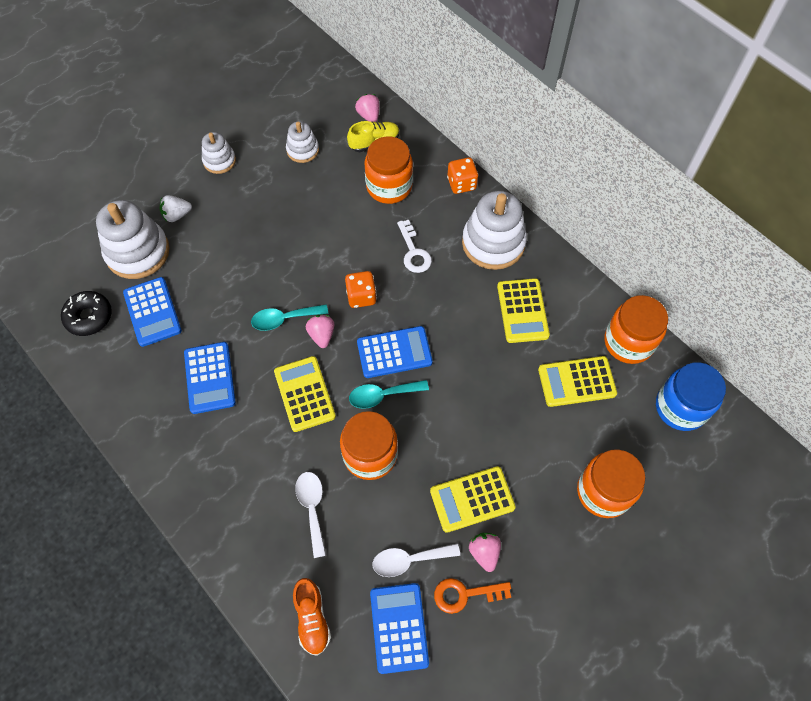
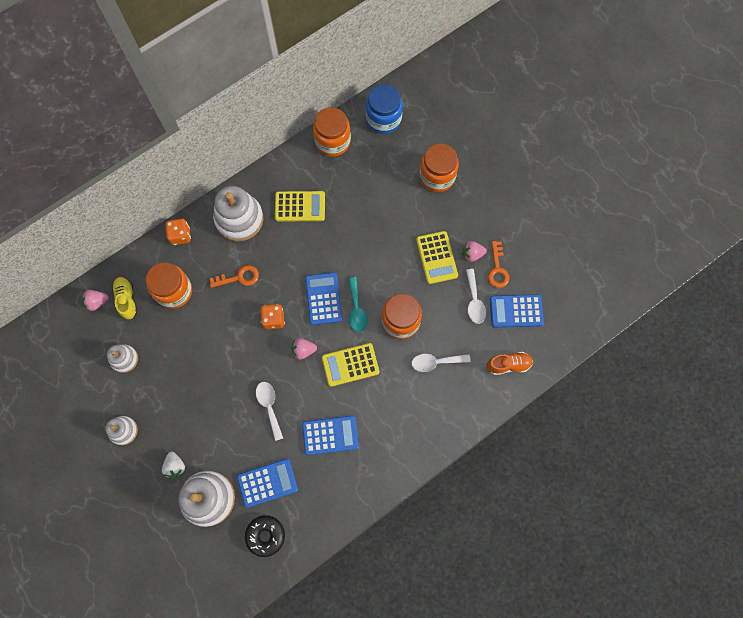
camera: 85 degrees left, 10 degrees up
turquoise spoon [251,304,328,331] -> none
white key [397,220,432,273] -> orange key [210,265,259,288]
yellow calculator [538,356,617,407] -> none
none -> white spoon [256,382,283,441]

